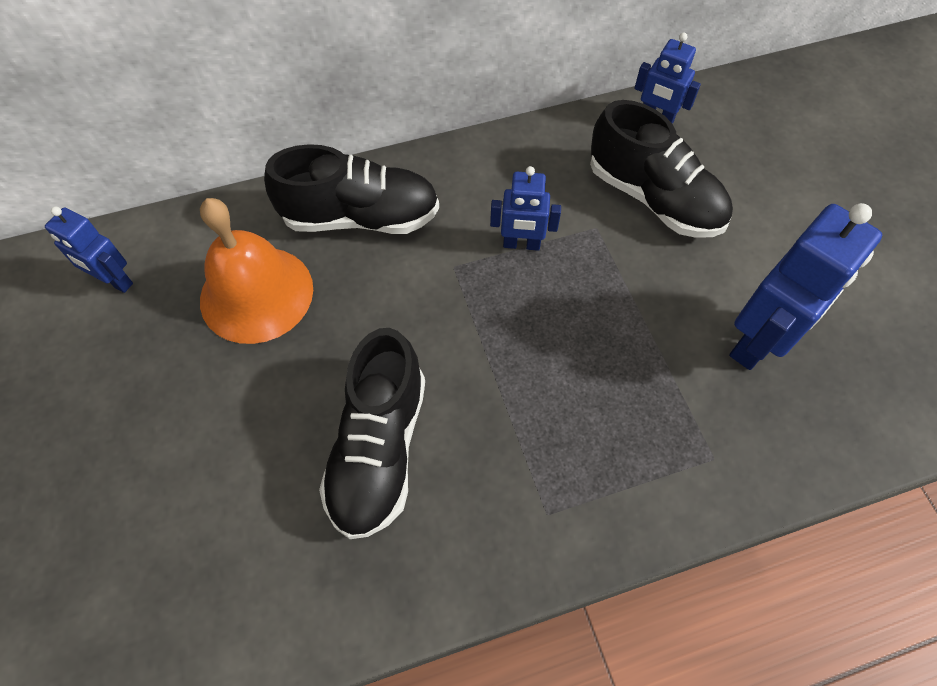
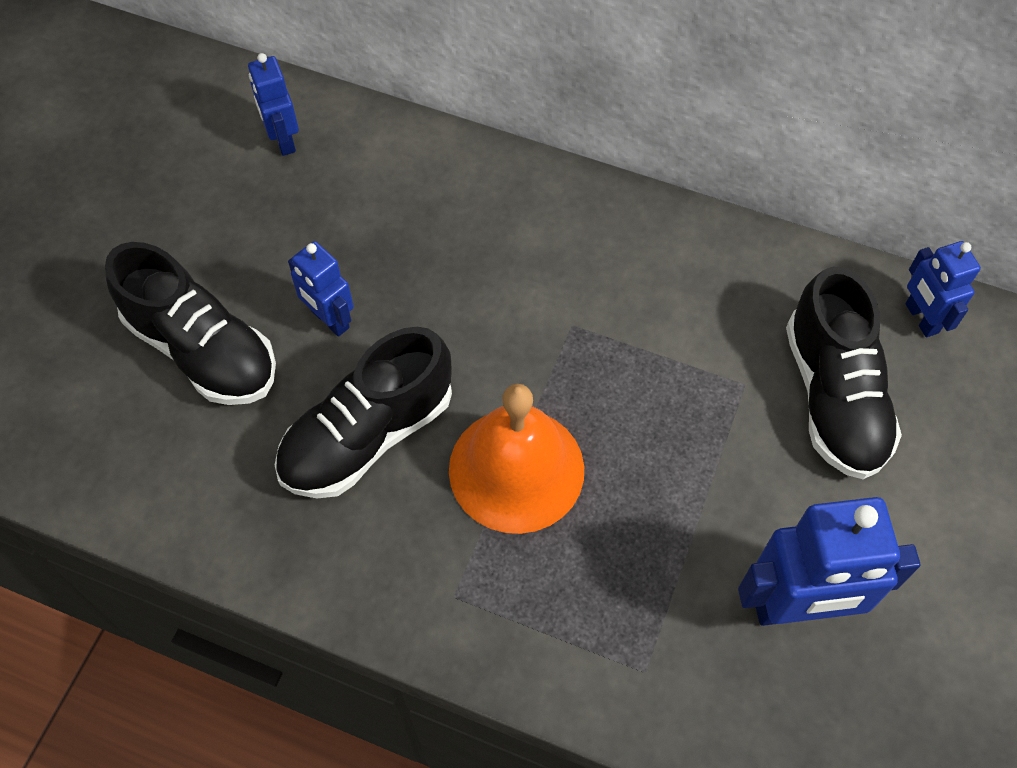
camera: 40 degrees right, 0 degrees up
orange bell [200,198,313,344] -> orange bell moved to [449,384,584,534]
black shoe [264,144,439,234] -> black shoe moved to [105,242,276,405]
blue robot [490,166,561,251] -> blue robot moved to [288,241,354,337]

